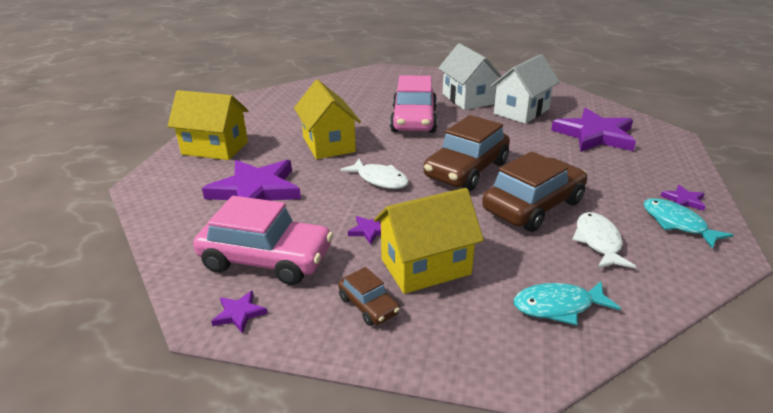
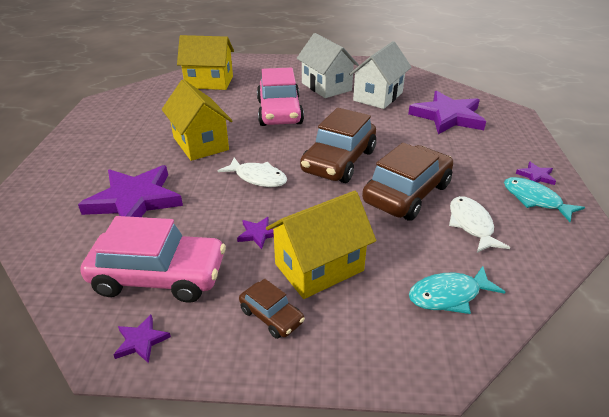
camera: 10 degrees left, 5 degrees up
yellow house [168,90,248,160] -> yellow house moved to [177,35,234,90]

